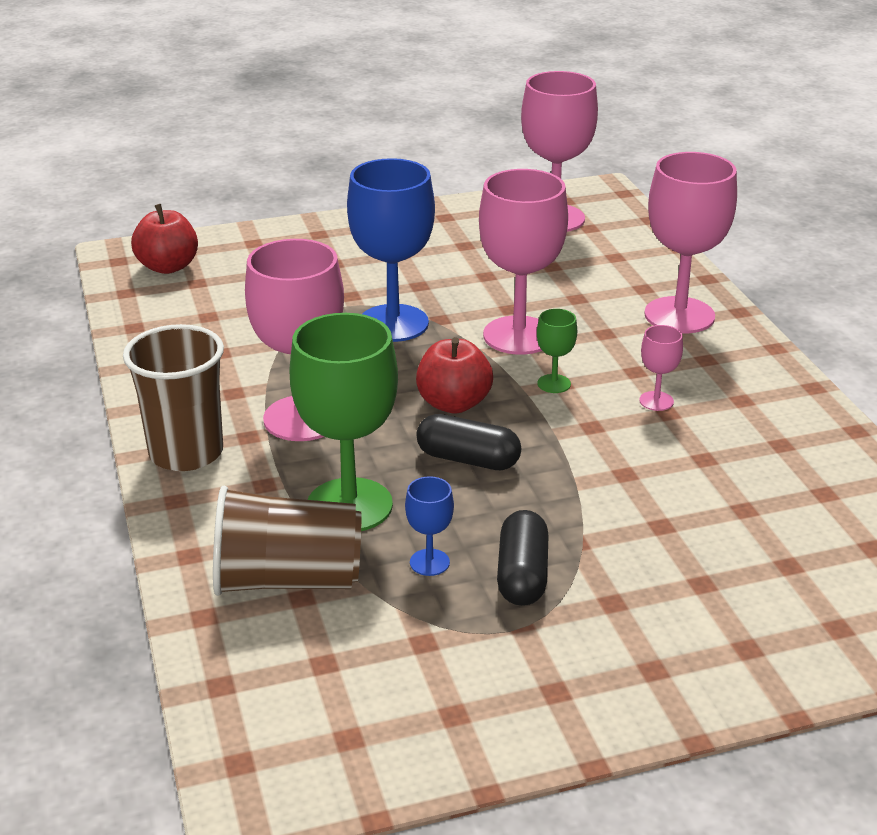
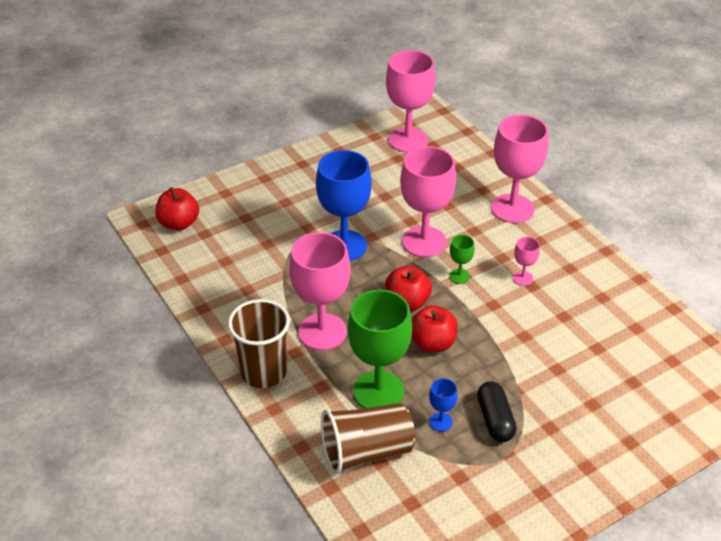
camera: 15 degrees left, 10 degrees up
black capsule [416,414,521,470] -> red apple [412,305,458,353]

